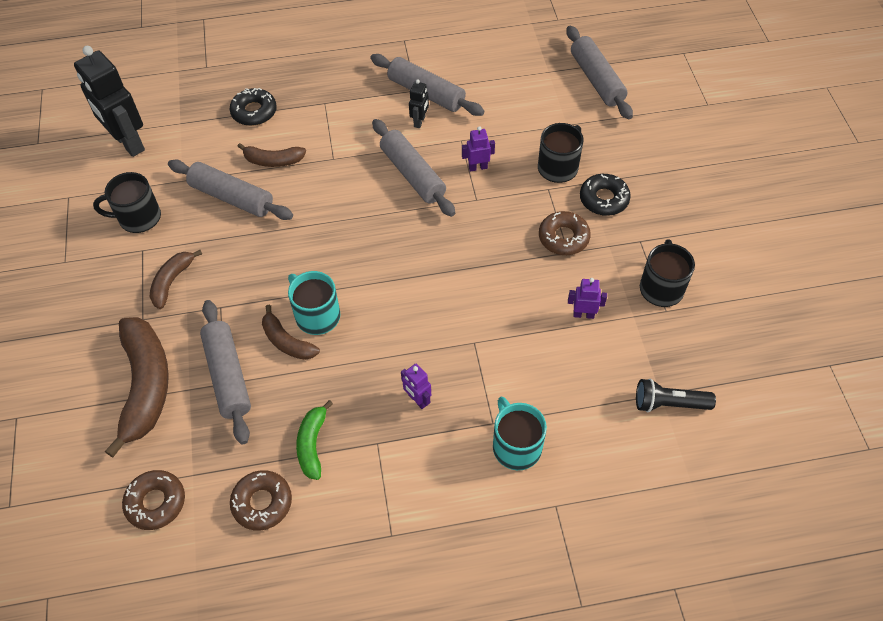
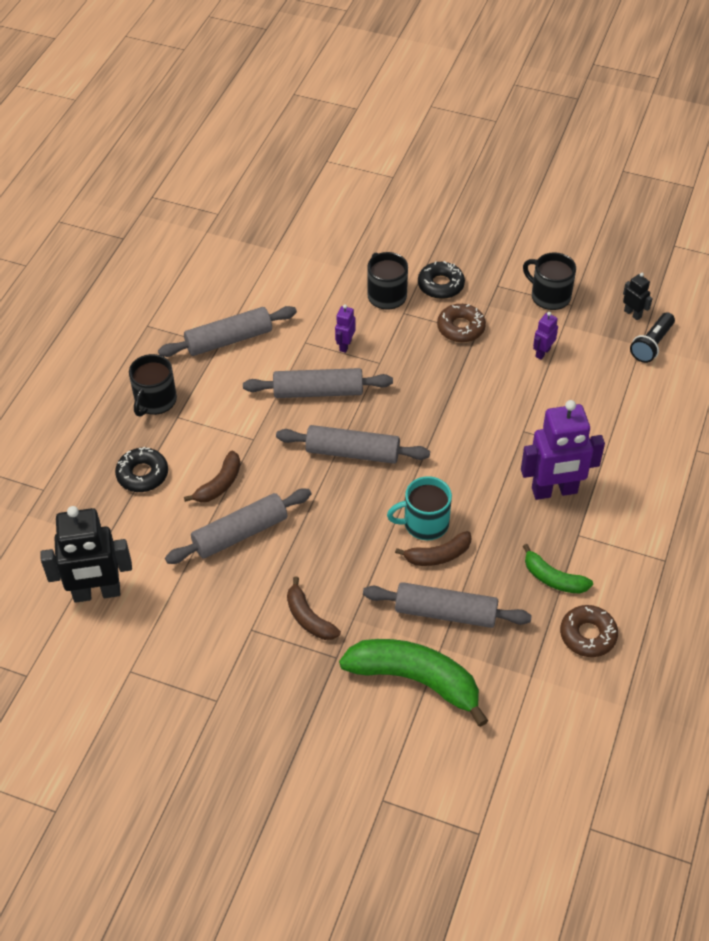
camera: 60 degrees left, 5 degrees down
black mug [93,172,161,233] -> black mug moved to [129,354,177,417]
brown banana [104,317,169,458] -> green banana [339,639,488,727]
brown donut [122,470,185,530] -> none
purple robot [401,363,431,409] -> purple robot [521,400,605,500], size x2.18
black robot [409,79,429,128] -> black robot moved to [623,273,653,320]
turquoise mug [493,397,547,470] -> none
grey rolling pin [566,26,633,119] -> grey rolling pin moved to [276,425,430,464]

